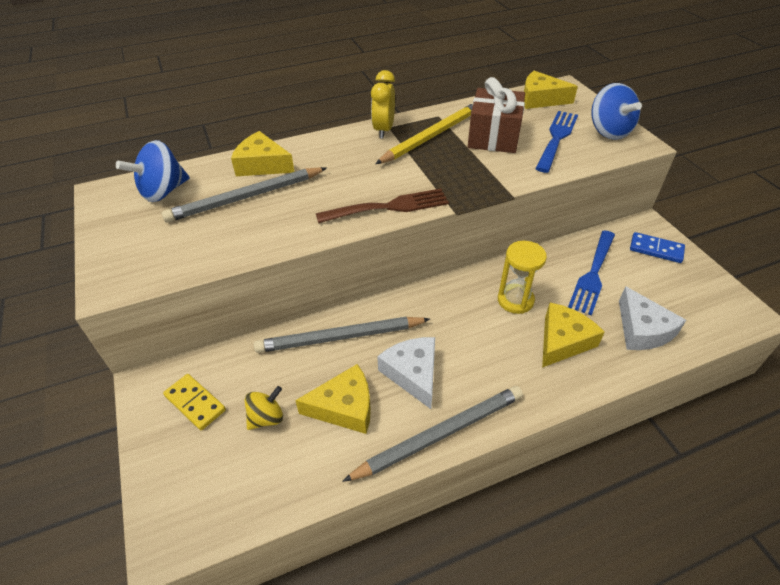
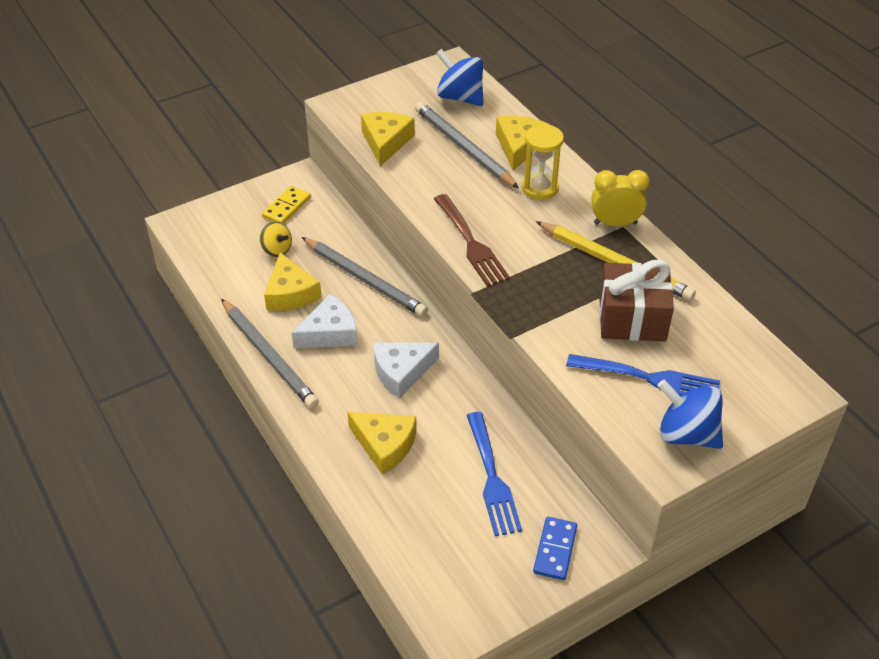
camera: 80 degrees right, 0 degrees up
grey pencil [254,317,430,353] -> grey pencil turned 150 degrees clockwise [302,237,428,317]
yellow hourglass [498,241,547,314] -> yellow hourglass moved to [522,124,564,200]
yellow cheese [524,71,578,109] -> yellow cheese moved to [361,112,415,166]
blue fork [568,230,615,316] -> blue fork turned 120 degrees counterclockwise [467,412,522,536]
blue spinning top [591,83,642,140] -> blue spinning top turned 60 degrees clockwise [657,380,723,449]
white cheese [619,286,686,350] -> white cheese moved to [373,343,439,399]

